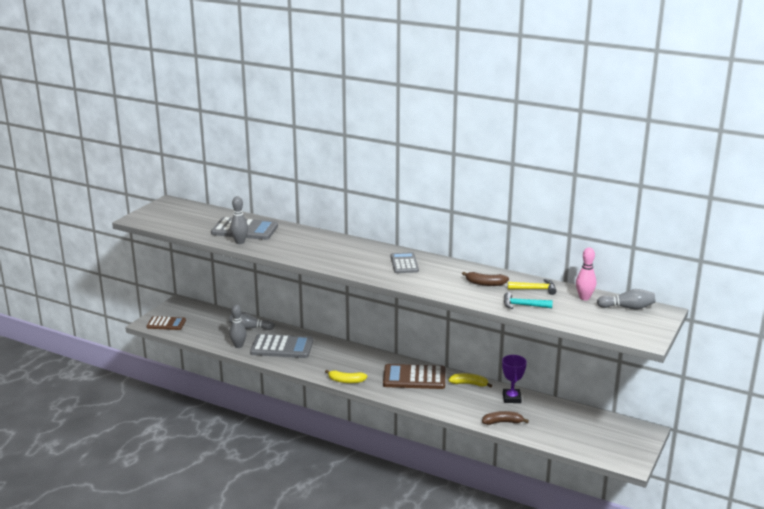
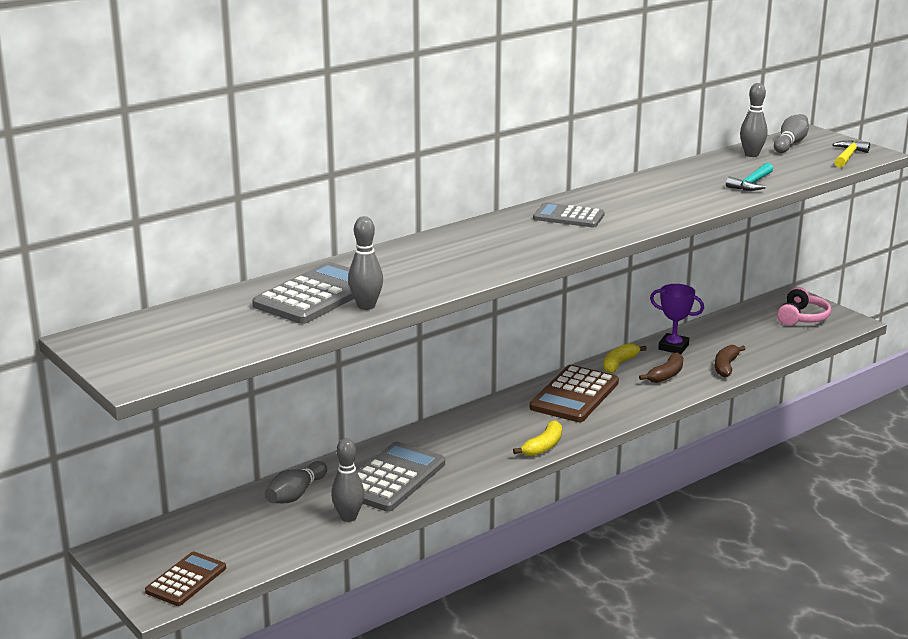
camera: 65 degrees left, 0 degrees up
brown banana [462,272,509,286] -> brown banana moved to [639,352,683,383]
yellow hammer [508,279,556,295] -> yellow hammer moved to [832,141,870,168]
pink bowling pin [576,247,596,300] -> grey bowling pin [740,83,768,157]
none -> pink headphones [777,287,831,326]

